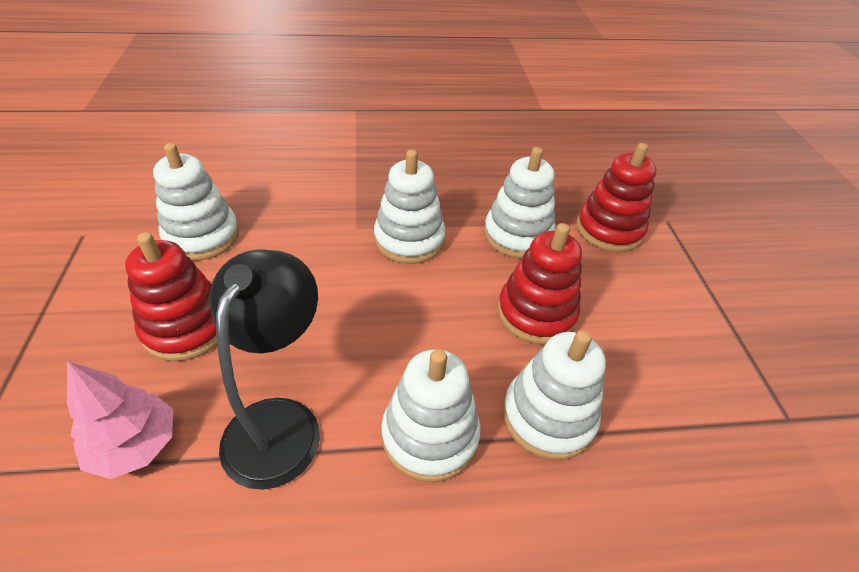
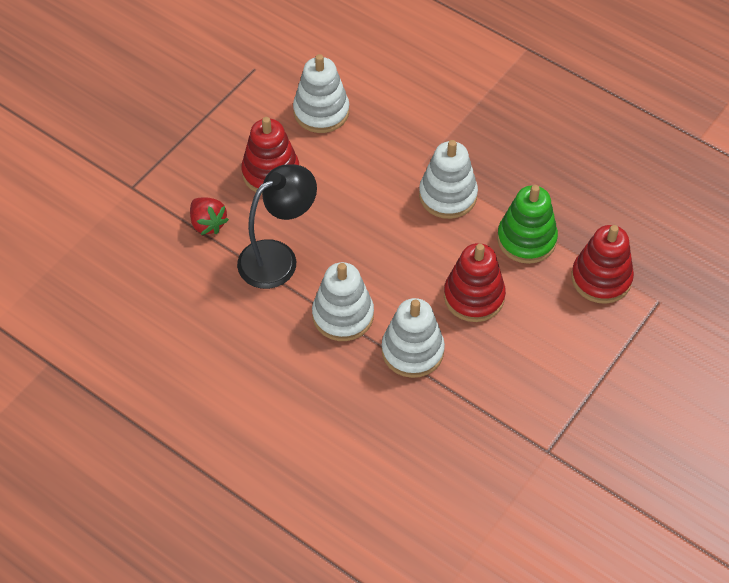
camera: 45 degrees right, 10 degrees up
pink tree [67,361,173,479] -> red strawberry [190,197,229,235]
white stacking toy [484,147,555,259] -> green stacking toy [497,185,558,264]

